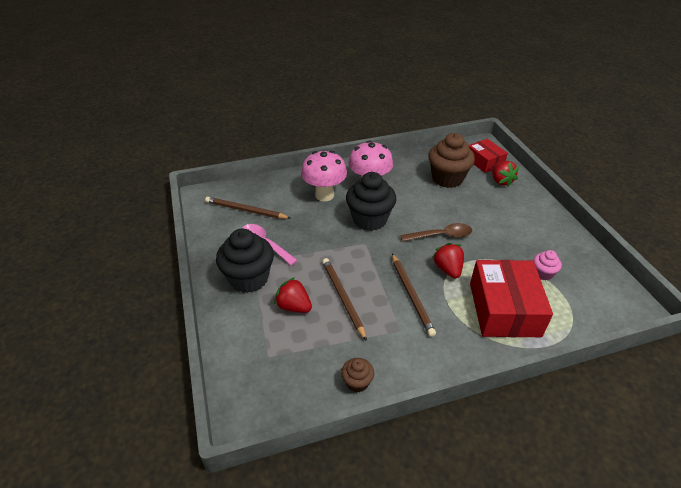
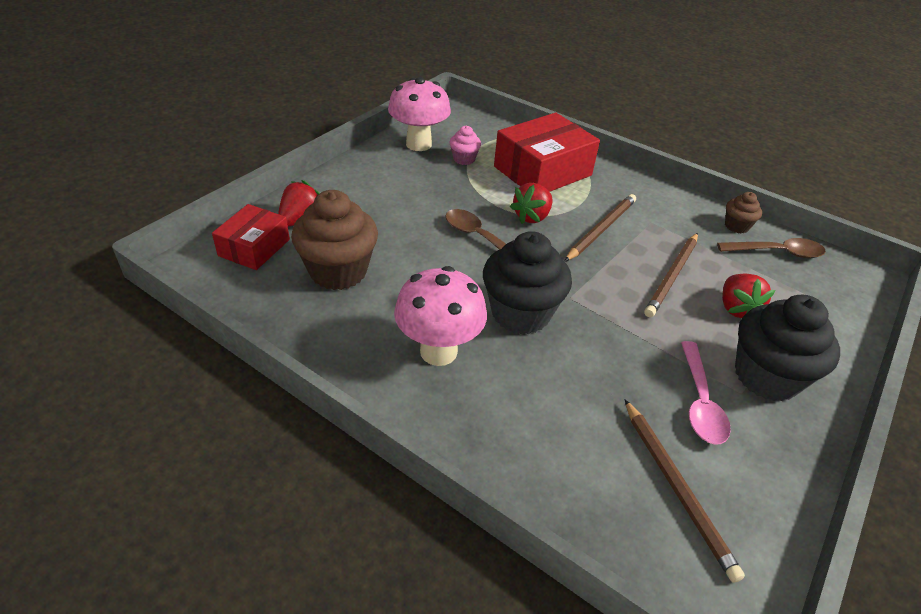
camera: 130 degrees left, 0 degrees up
pink mushroom [301,151,347,201] -> pink mushroom moved to [388,77,451,151]
none -> brown spoon [717,238,826,258]

